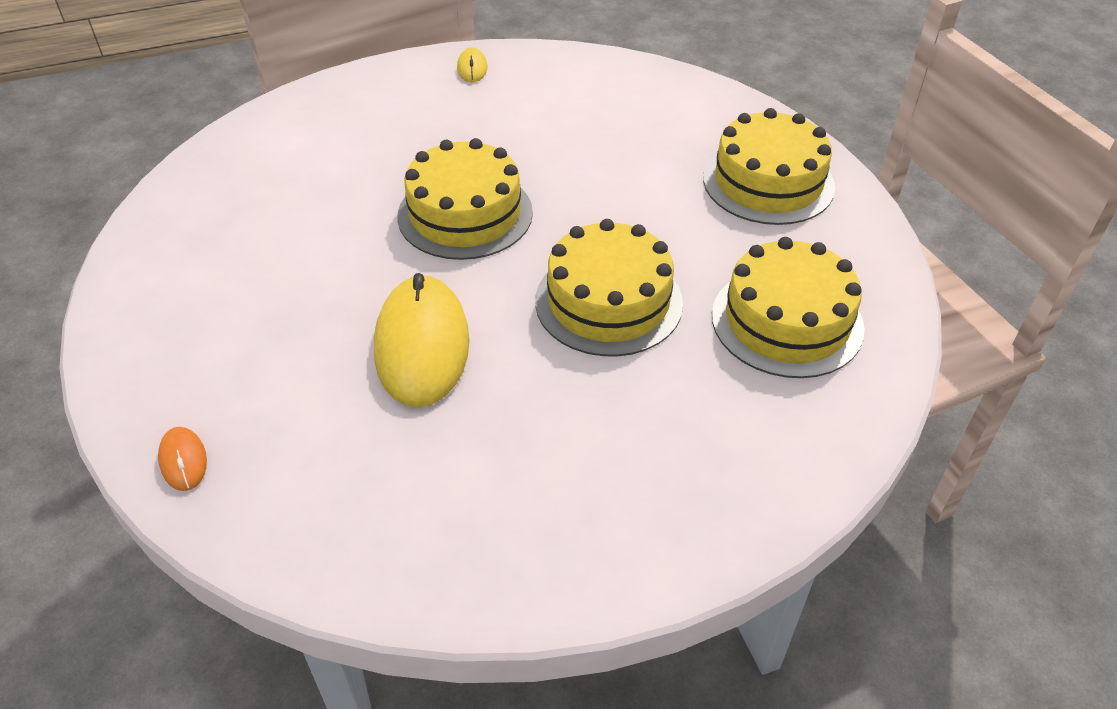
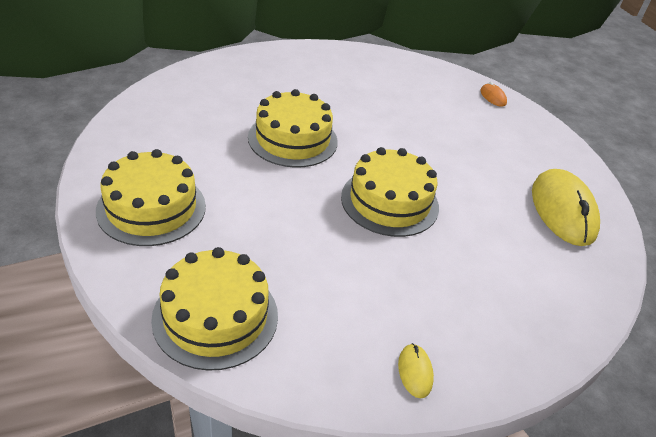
camera: 175 degrees right, 5 degrees down
yellow mouse [374,273,469,407] -> yellow mouse moved to [532,169,600,246]
yellow cake [712,237,865,378] -> yellow cake moved to [151,247,278,371]

